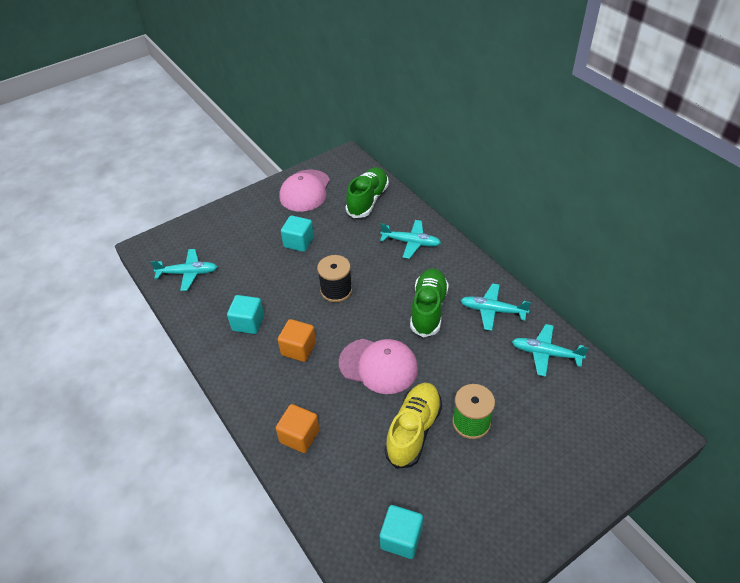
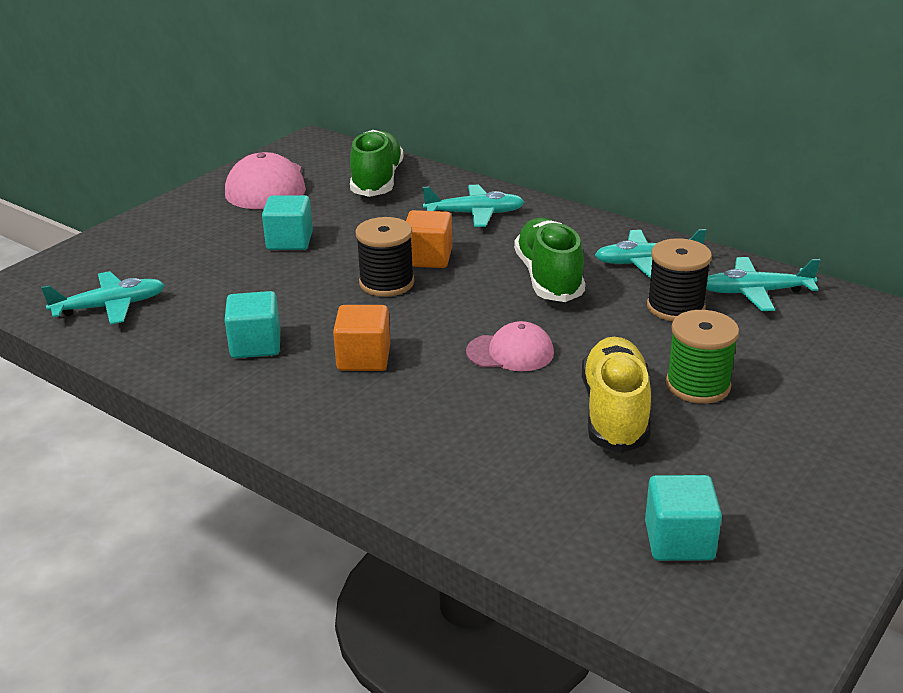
camera: 20 degrees left, 15 degrees down
orange cube [276,404,320,453] -> orange cube moved to [406,210,452,268]
pink cap [339,339,418,394] -> pink cap [466,321,554,371], size x0.63
none -> black spool [647,238,712,322]

